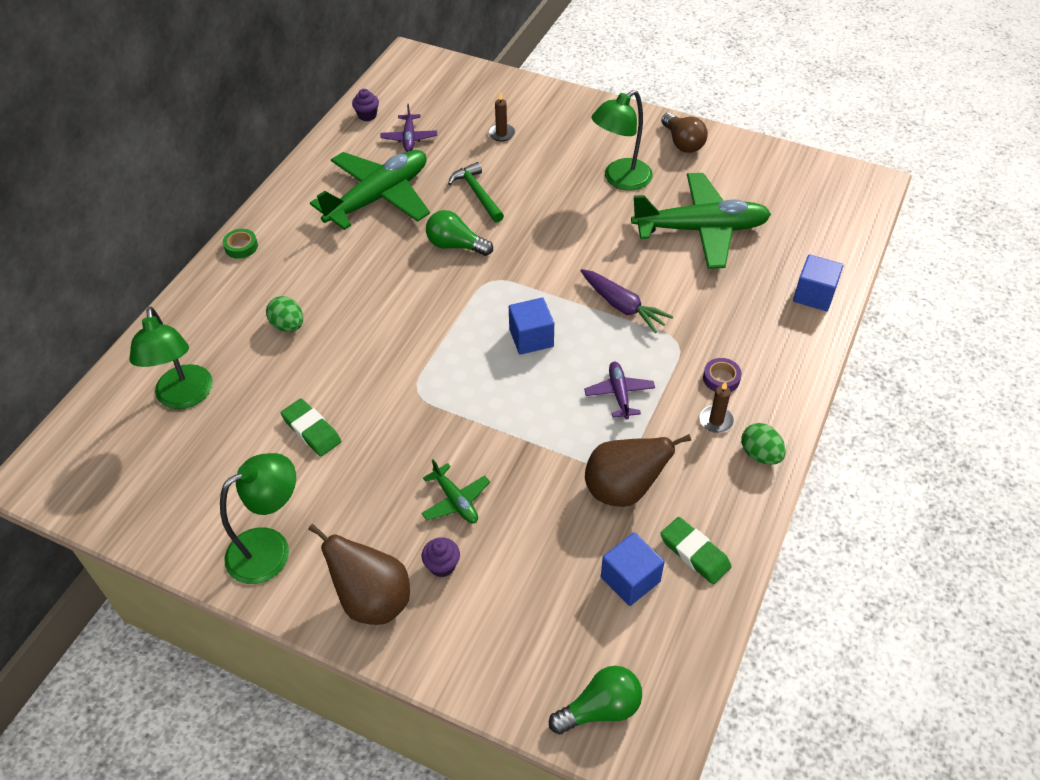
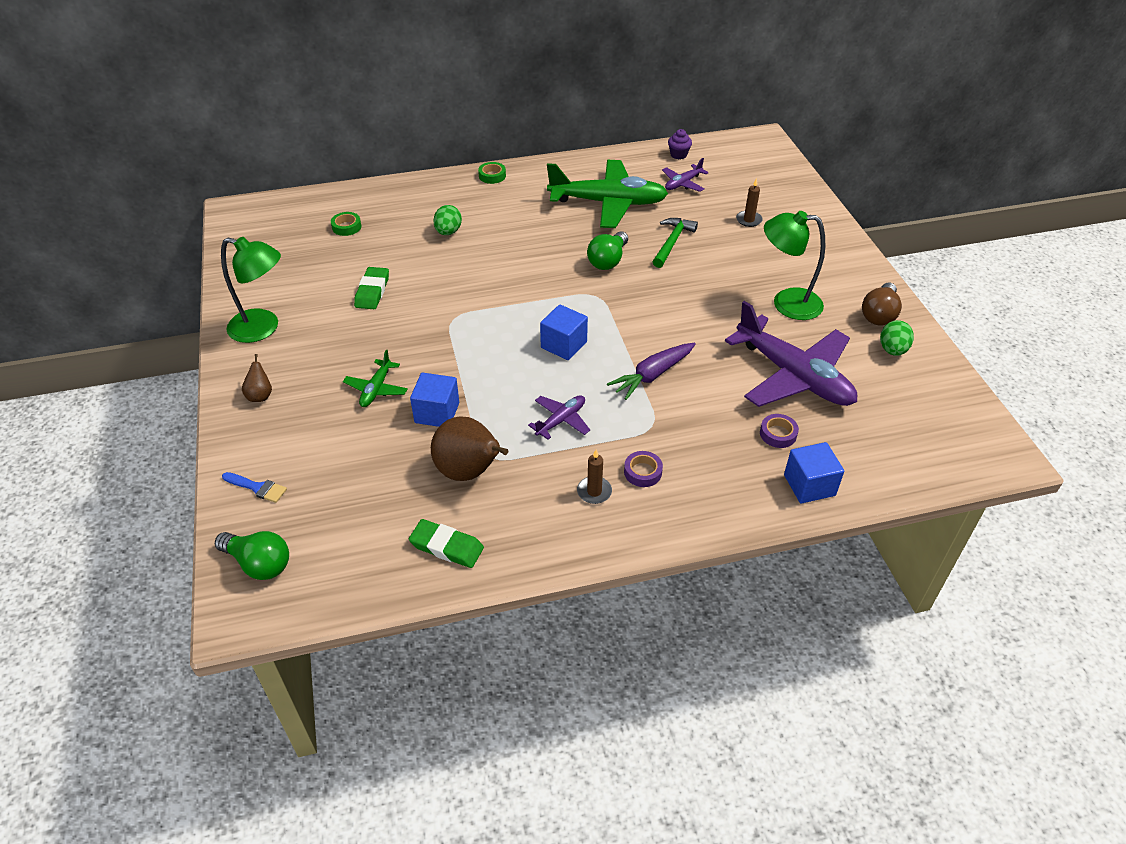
camera: 50 degrees right, 5 degrees down
green lamp [130,307,213,409] -> green tape [331,212,361,236]
brown pear [308,524,410,625] -> brown pear [242,354,272,402], size x0.48
purple cupcake [422,537,460,577] -> none
green light bulb [426,210,493,256] -> green light bulb turned 135 degrees counterclockwise [587,231,628,270]
purple carrot [580,269,673,333] -> purple carrot turned 45 degrees clockwise [607,343,696,400]
blue cube [601,532,665,606] -> blue cube moved to [410,372,459,427]
green plane [631,173,771,269] -> purple plane [725,301,858,407]
green eraser [660,517,732,584] -> green eraser turned 75 degrees counterclockwise [409,519,484,568]
green egg [741,423,786,465] -> green egg moved to [880,320,914,356]
none -> blue brush [222,472,287,503]
none -> purple tape [760,414,799,448]

